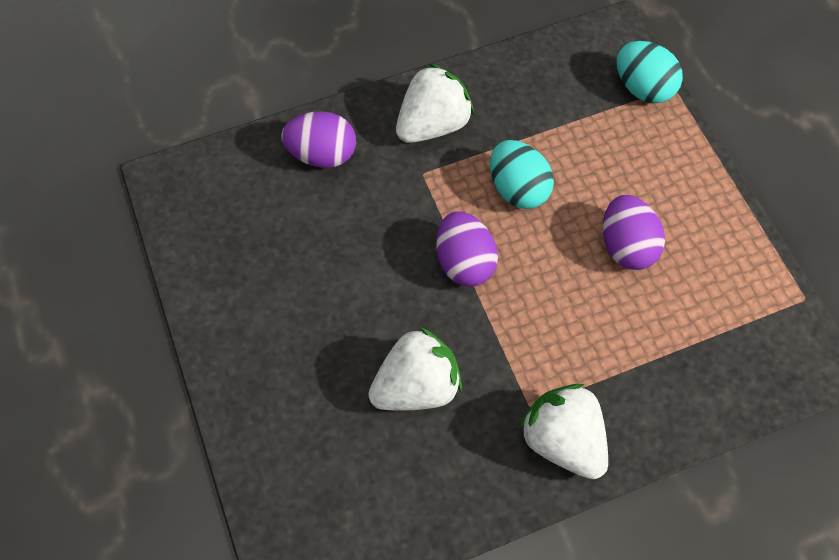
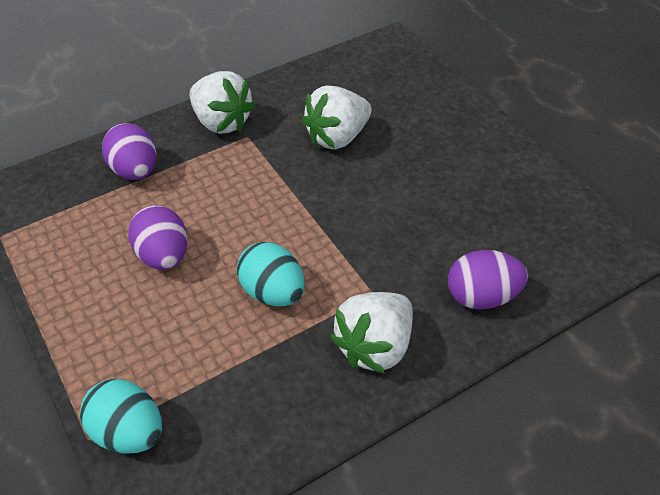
camera: 170 degrees right, 15 degrees down
purple egg [436,211,498,286] -> purple egg moved to [102,123,156,180]

